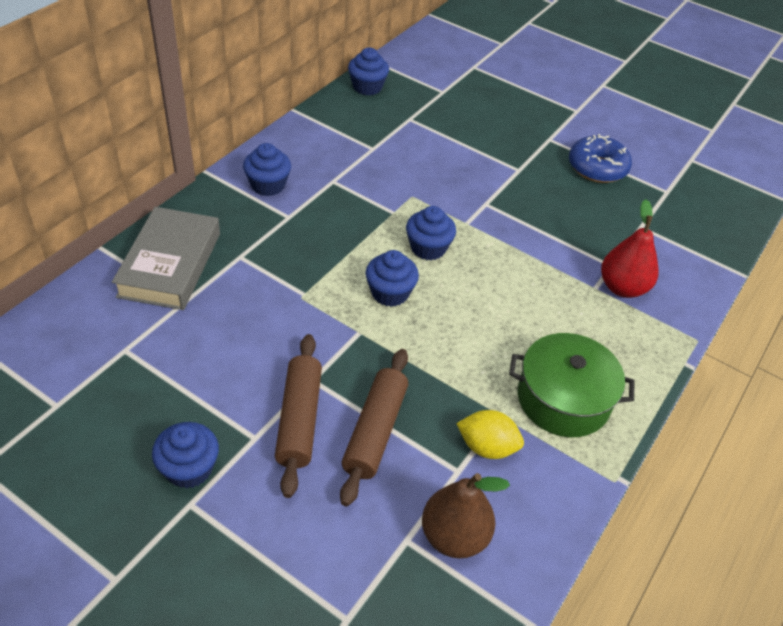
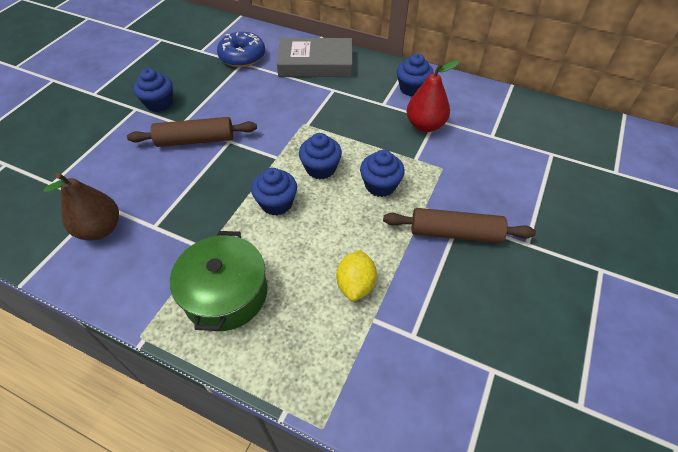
camera: 85 degrees right, 5 degrees up
brown rolling pin [340,349,408,506] -> brown rolling pin moved to [383,208,536,243]
blue cupcake [348,47,389,95] -> blue cupcake moved to [251,168,297,215]
yellow lemon [456,410,524,459] -> yellow lemon moved to [336,250,377,301]
blue donut [569,134,632,183] -> blue donut moved to [217,32,265,67]
red pear [601,199,658,298] -> red pear moved to [406,60,460,132]

